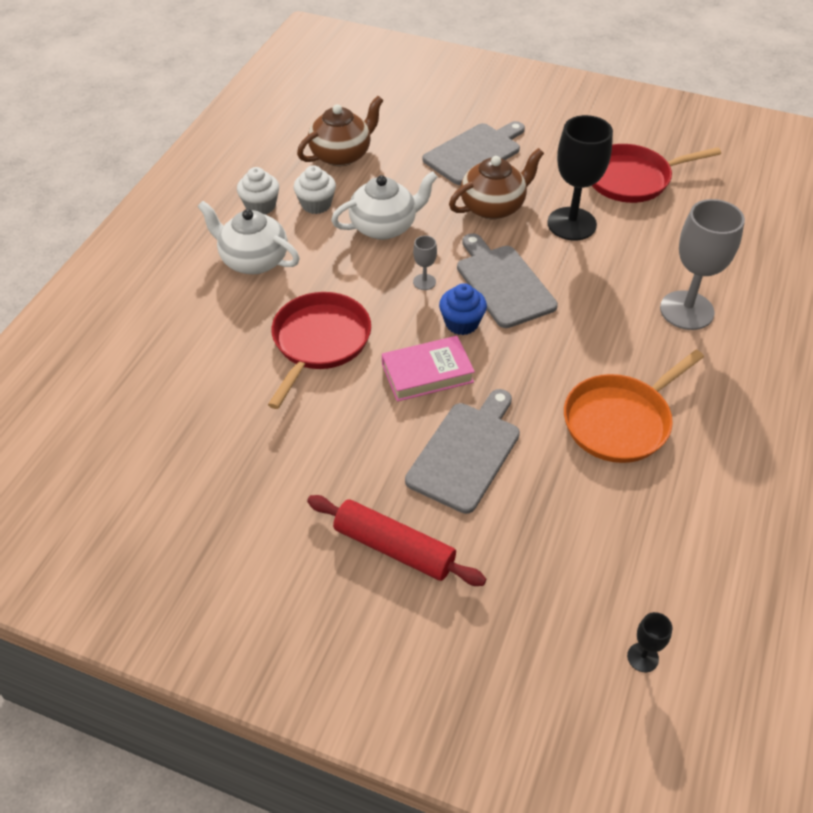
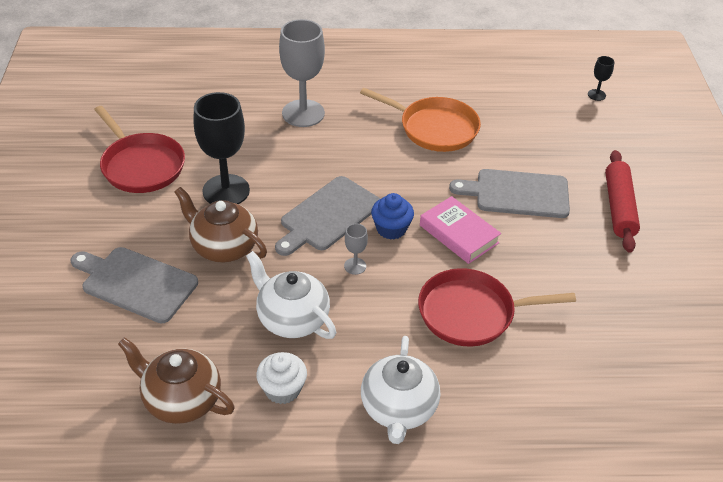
camera: 115 degrees left, 5 degrees down
white cupcake [237,167,279,215] -> none

